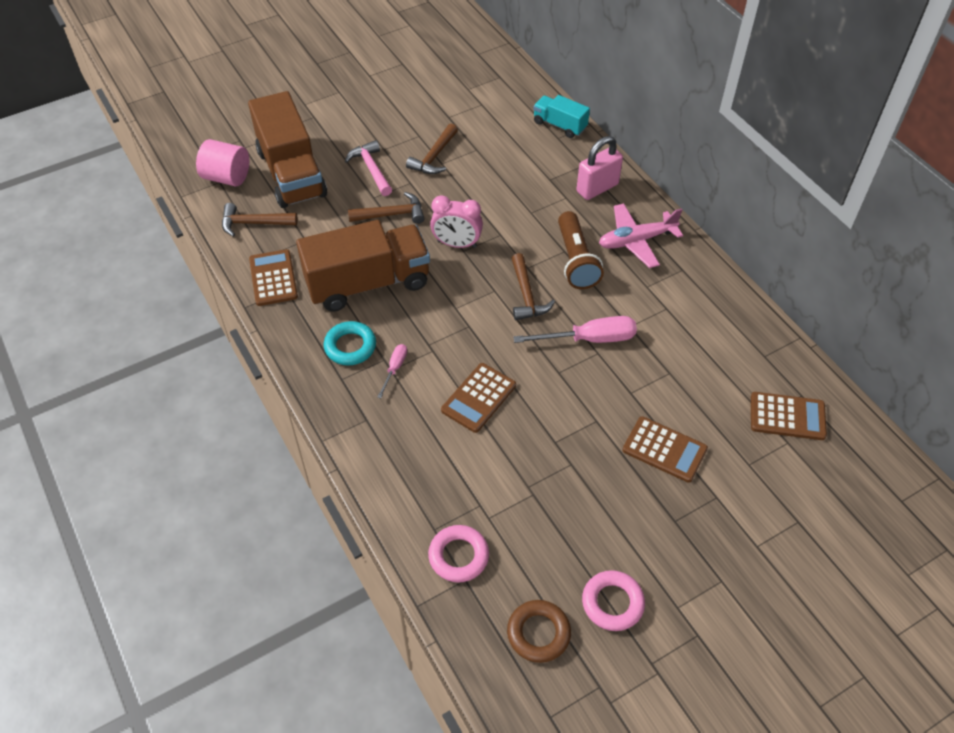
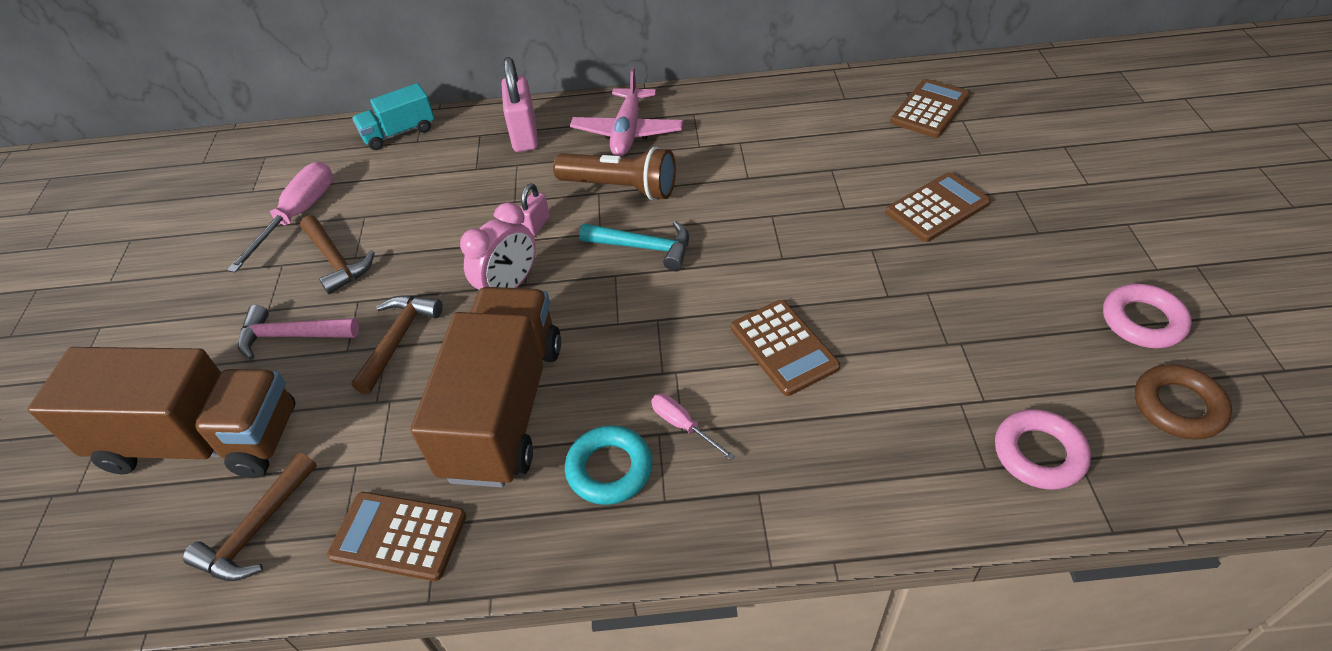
camera: 60 degrees left, 5 degrees down
pink cylinder [196,139,249,187] -> none
brown hammer [511,253,555,320] -> turquoise hammer [579,221,689,271]
pink screwdriver [513,316,637,343] -> pink screwdriver moved to [227,162,333,273]
none -> pink padlock [520,183,550,237]

